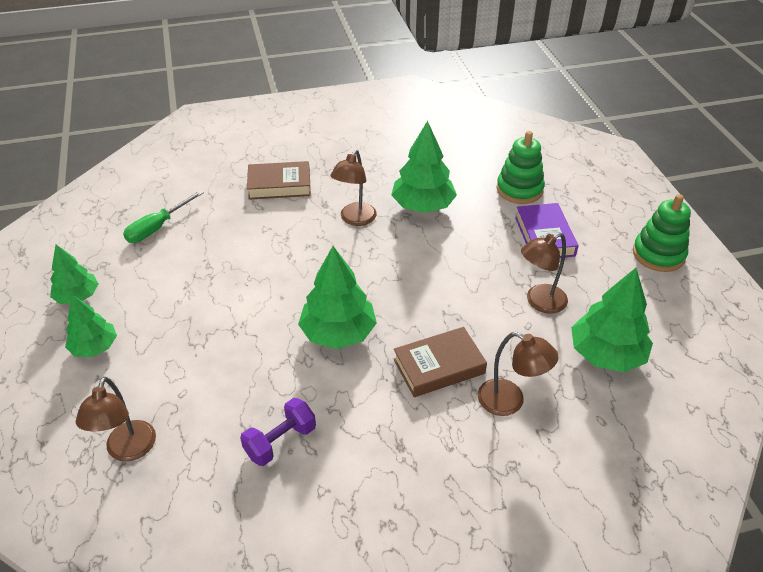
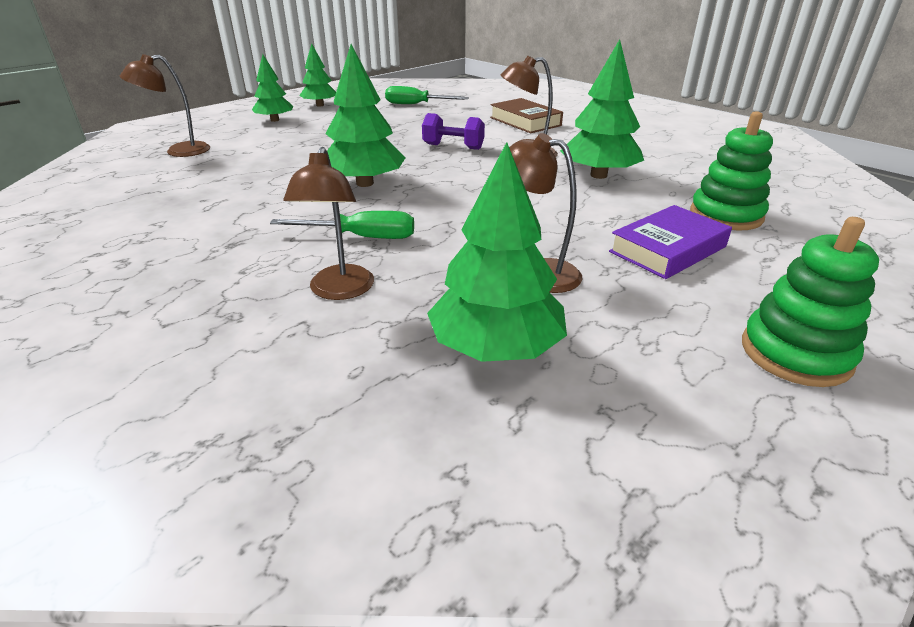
camera: 60 degrees right, 10 degrees down
purple dumbbell [240,398,316,466] -> purple dumbbell moved to [422,113,485,150]
brown book [393,327,487,397] -> green screwdriver [270,211,414,239]

